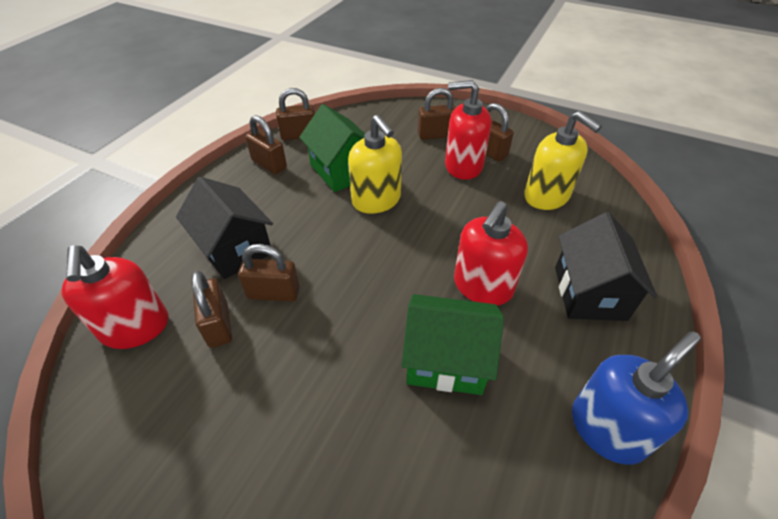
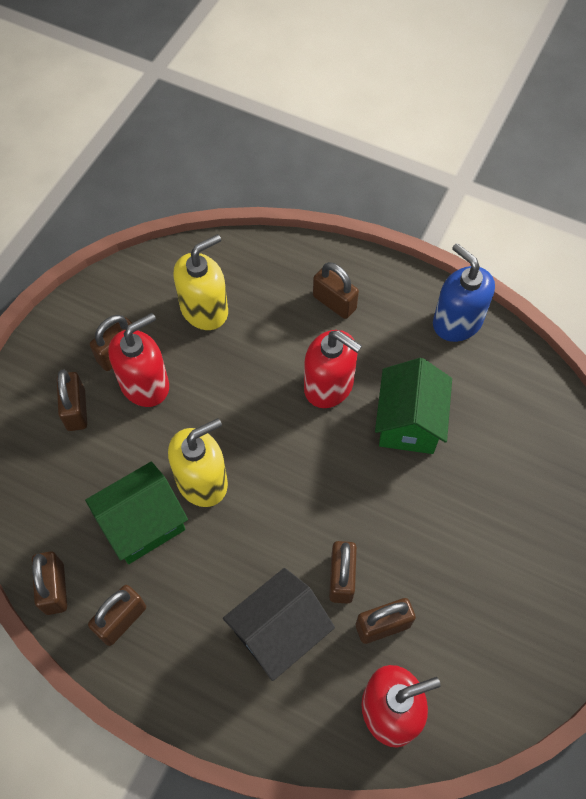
camera: 90 degrees left, 15 degrees up
red soap dispenser [445,80,491,180] -> red soap dispenser turned 135 degrees counterclockwise [108,313,169,407]
black house [555,212,657,321] -> brown padlock [313,262,359,319]

